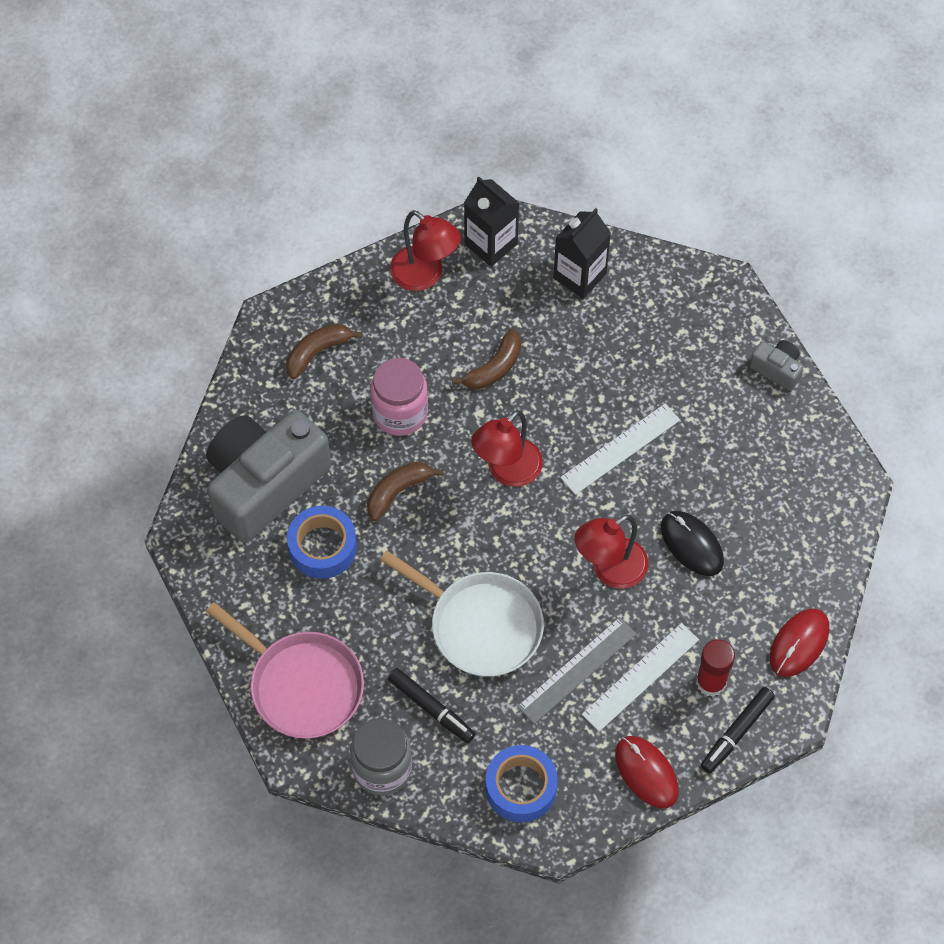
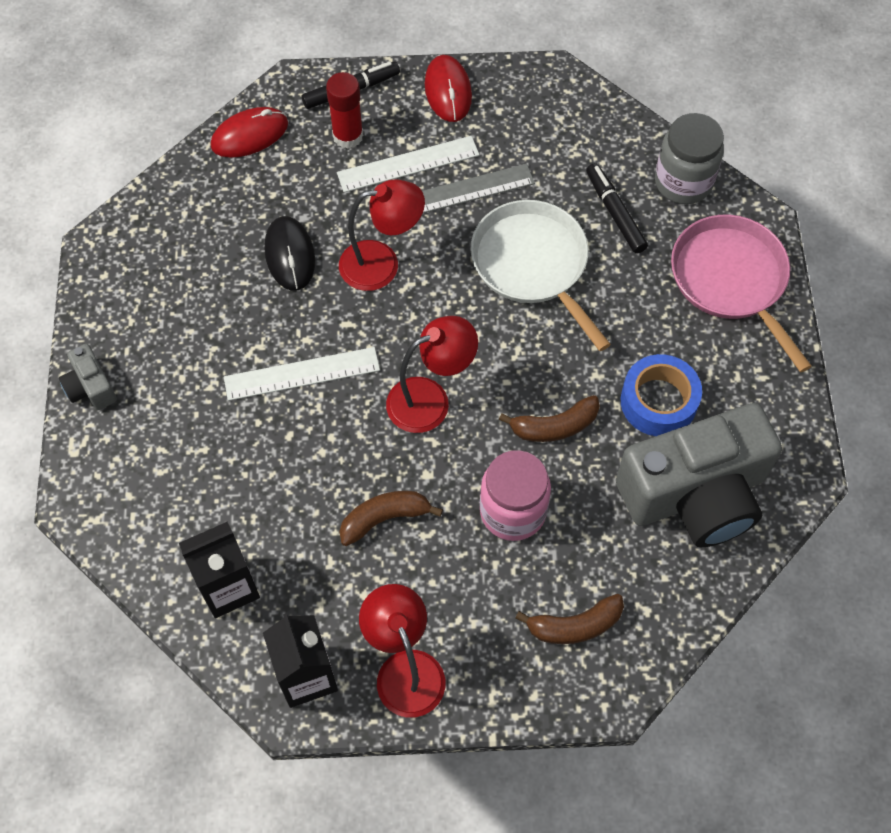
camera: 155 degrees left, 0 degrees up
blue tape [485,745,558,822] -> none

